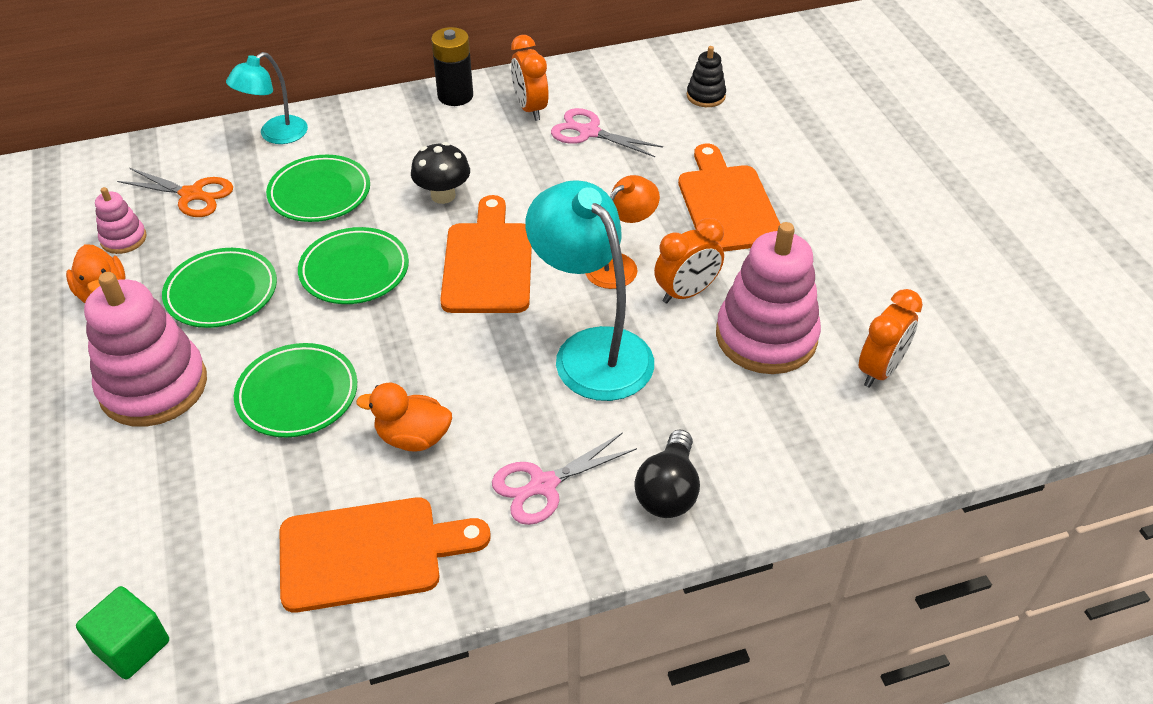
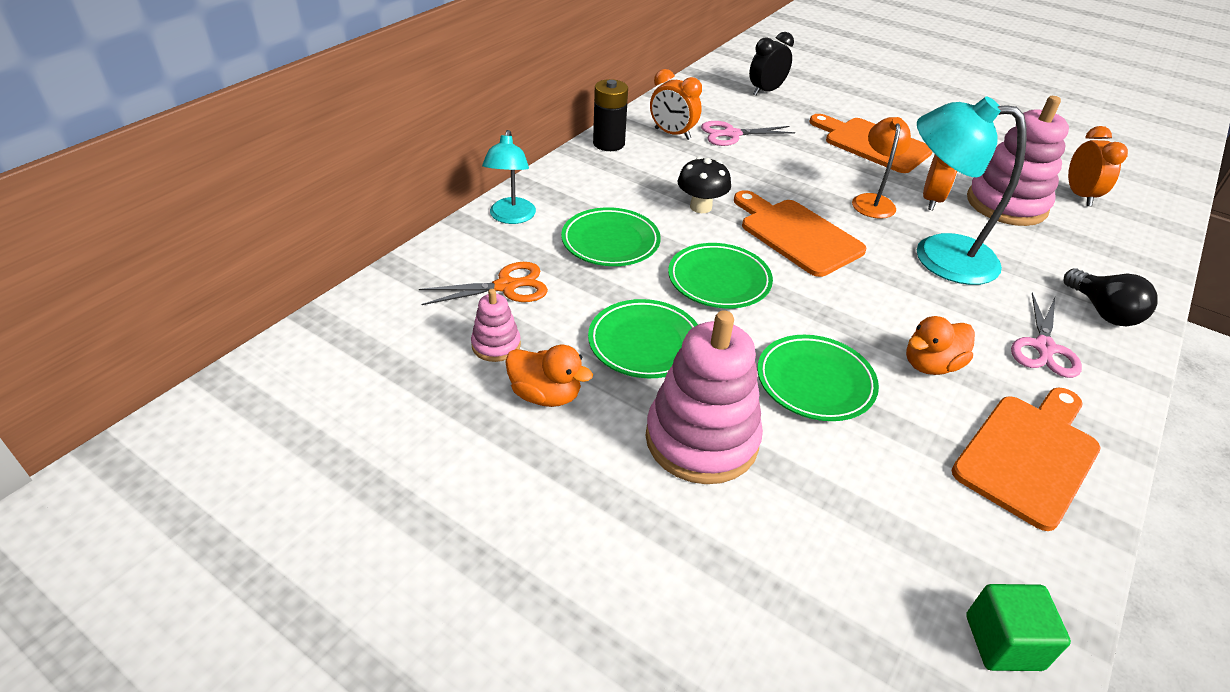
camera: 40 degrees left, 5 degrees down
black stacking toy [687,46,726,107] -> black clock [749,32,794,96]

